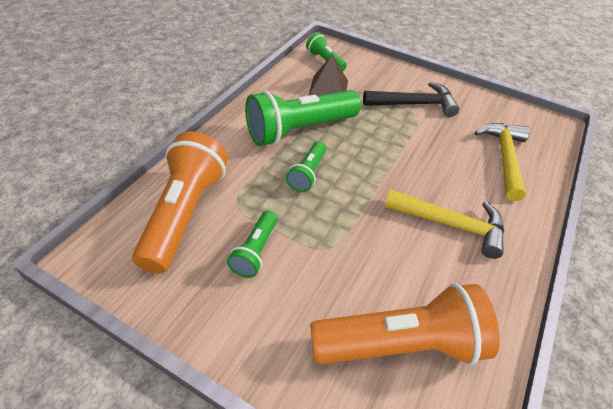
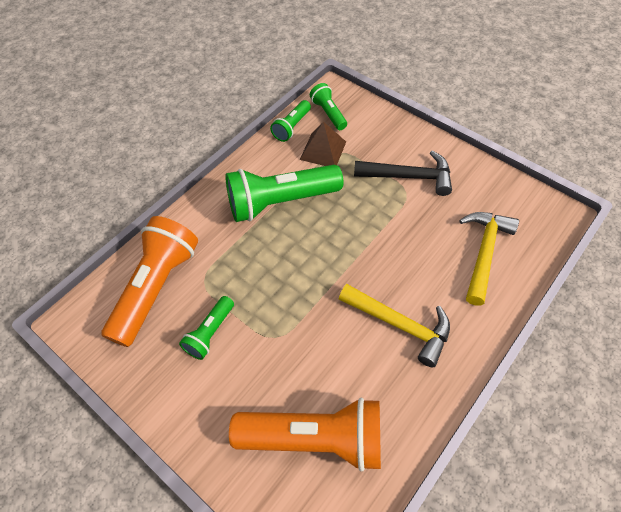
camera: 15 degrees right, 10 degrees up
green flashlight [286,141,326,192] -> green flashlight moved to [270,100,311,142]

